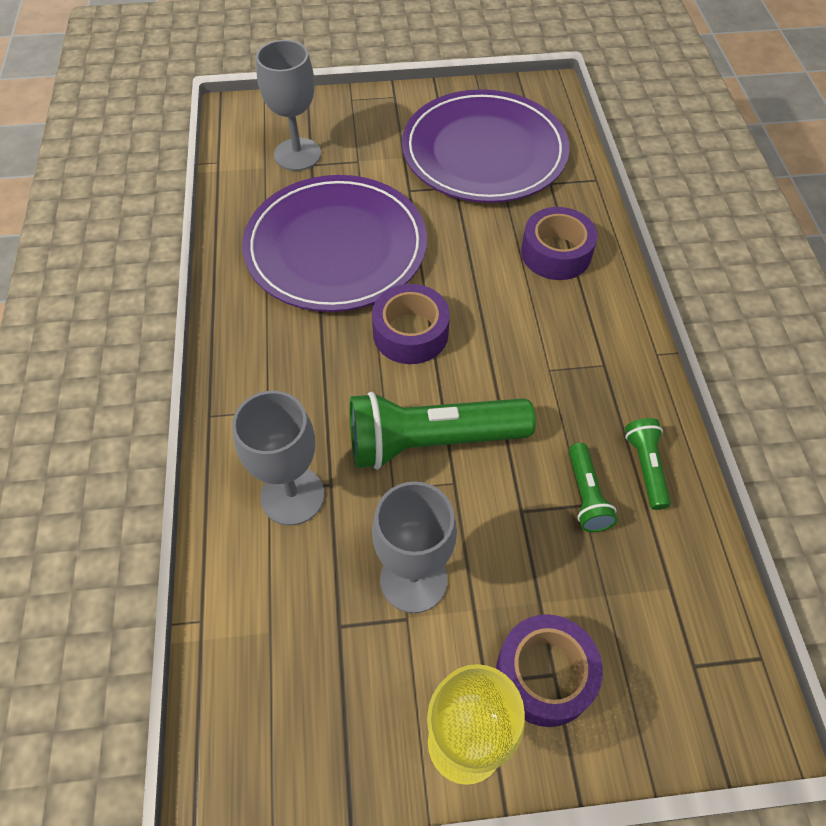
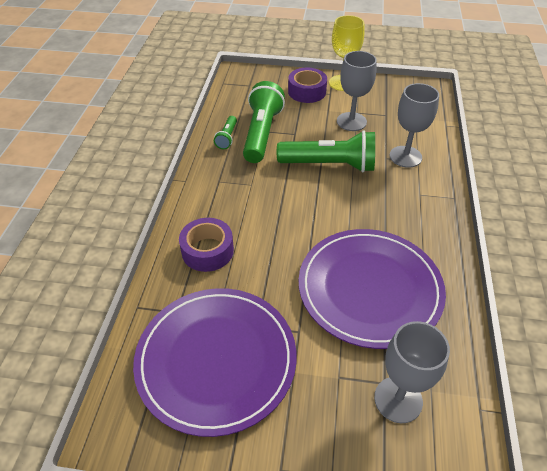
camera: 165 degrees left, 10 degrees down
purple tape [372,284,450,364] -> none
green flashlight [569,443,618,532] -> green flashlight [243,81,285,163], size x2.07

